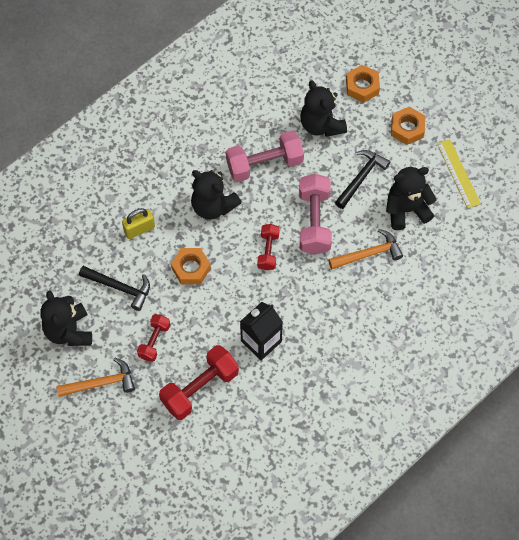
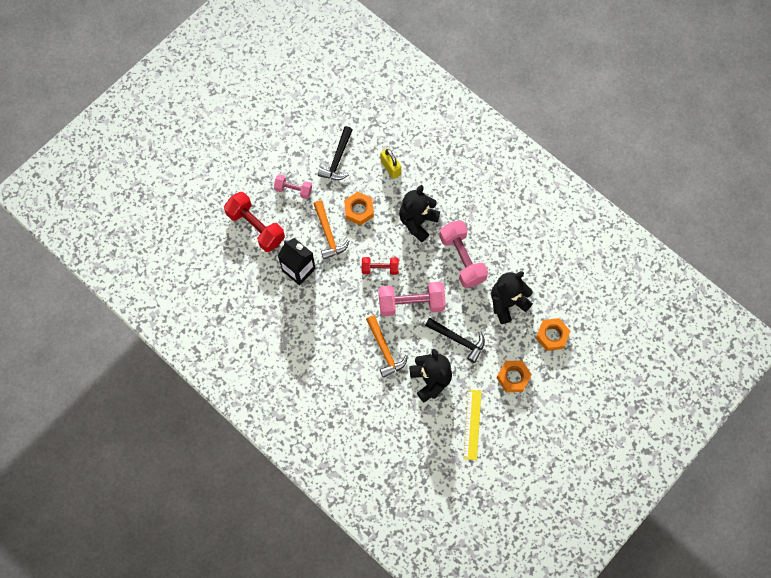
camera: 85 degrees right, 5 degrees up
black teddy bear [40,290,92,346] -> none
orange hammer [56,357,135,397] -> orange hammer moved to [314,200,349,259]
red dumbbell [137,314,170,362] -> pink dumbbell [274,174,312,199]
yellow ruler [437,139,481,208] -> yellow ruler turned 60 degrees counterclockwise [464,390,482,460]

